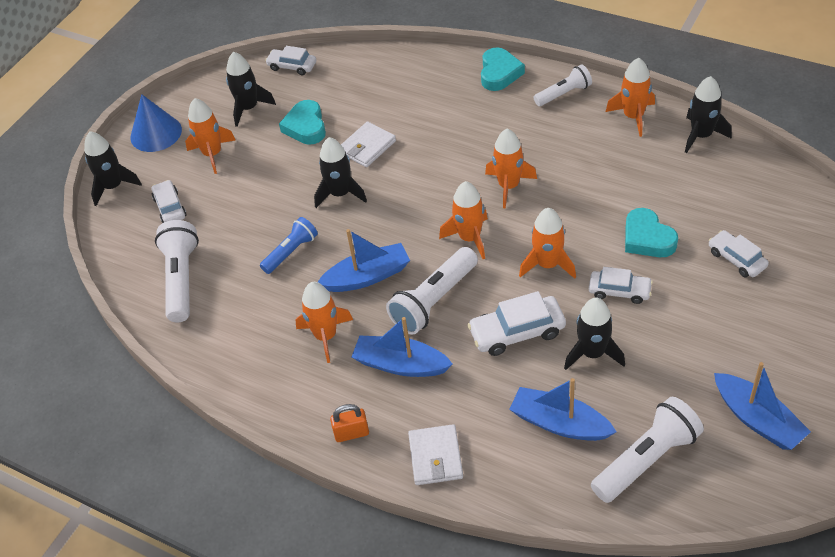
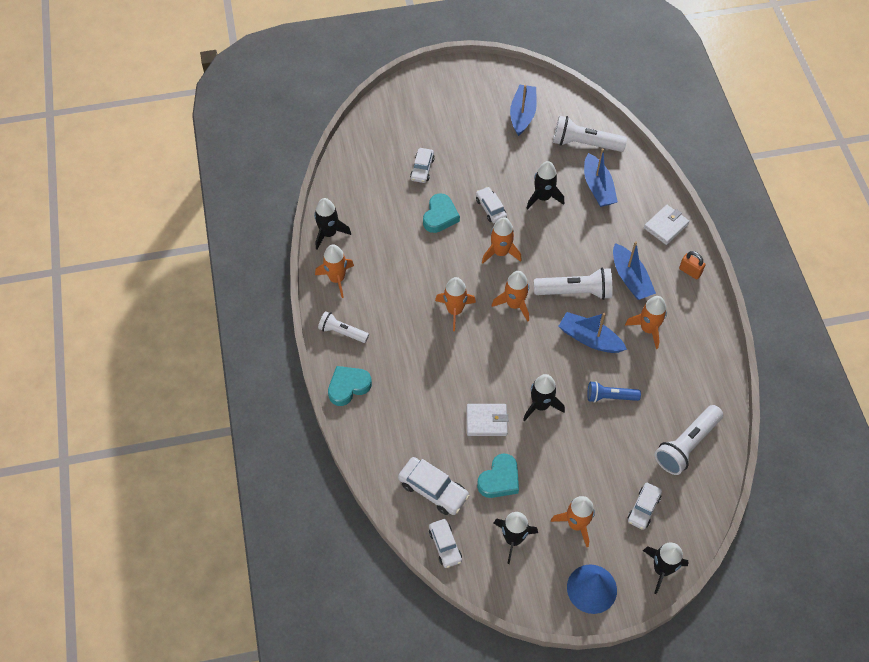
camera: 135 degrees left, 10 degrees up
white car [467,291,566,356] -> white car moved to [398,457,470,515]

